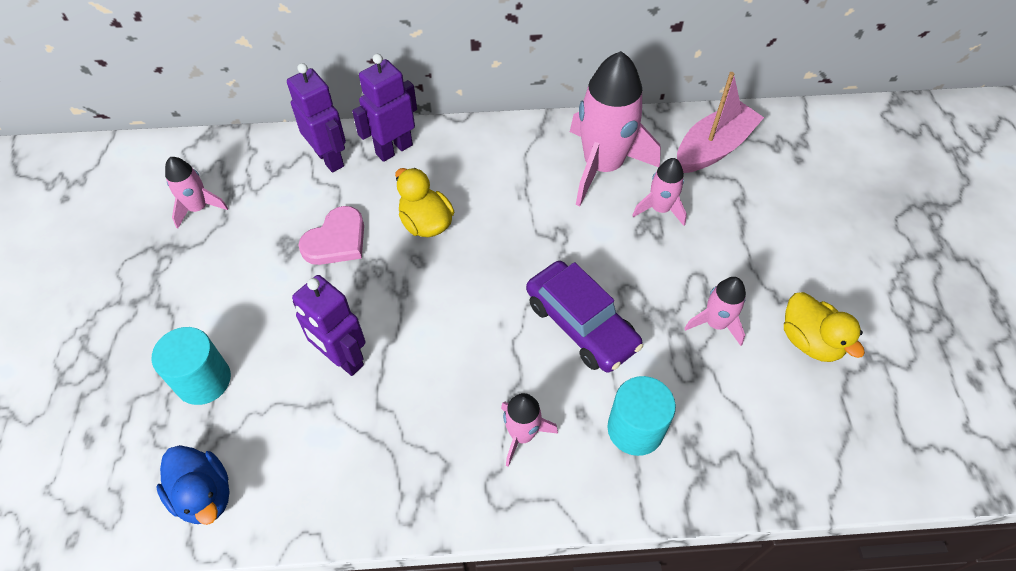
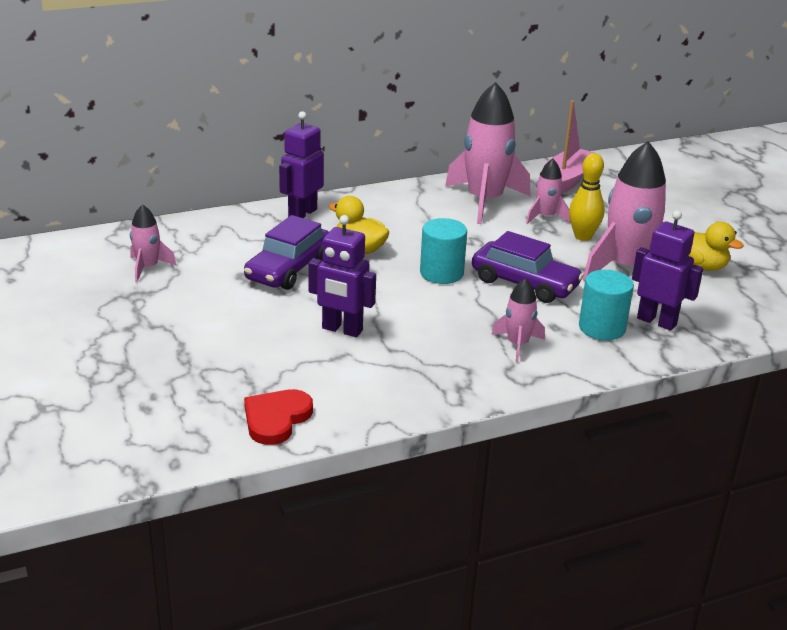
camera: 20 degrees left, 25 degrees down
turquoise cylinder [152,327,231,405] -> turquoise cylinder moved to [420,218,467,284]
blue duck [156,445,230,525] -> red heart [244,389,313,445]
purple robot [287,63,346,172] -> purple robot moved to [632,210,703,331]
pink heart [298,206,364,265] -> purple car [244,215,329,290]
pink rocket [684,277,746,346] -> pink rocket [583,141,666,281], size x1.99
none -> yellow bowling pin [569,153,605,241]

